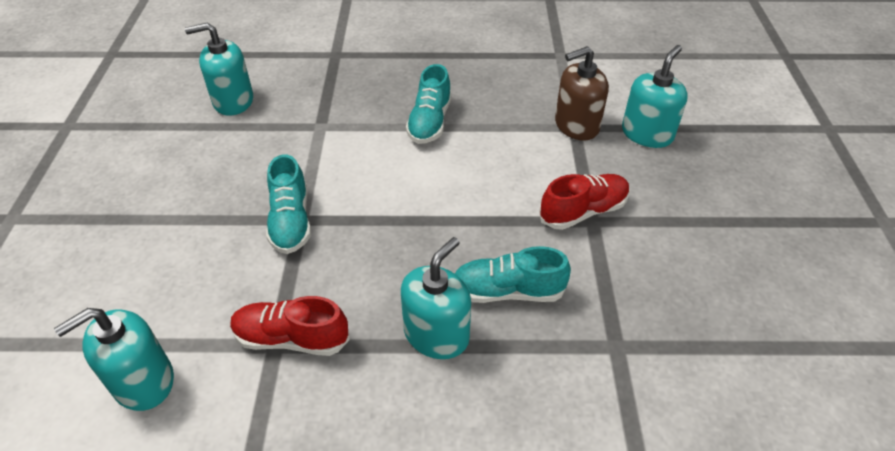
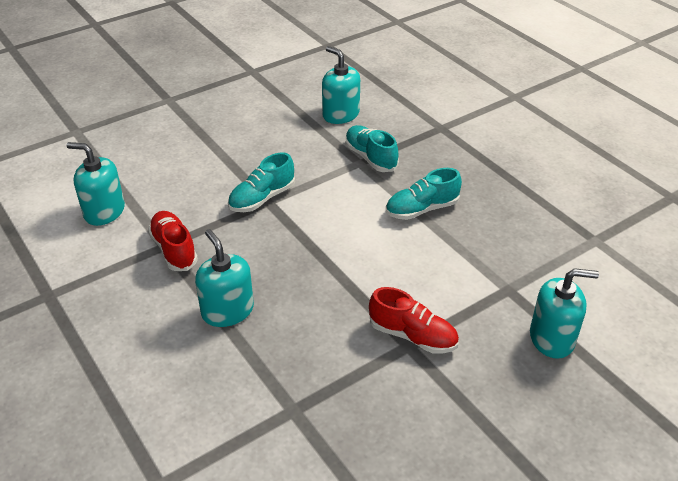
camera: 55 degrees right, 5 degrees down
turquoise soap dispenser [401,237,471,359] -> turquoise soap dispenser turned 120 degrees counterclockwise [195,229,254,327]
turquoise shoe [455,246,571,303] -> turquoise shoe moved to [345,125,399,172]
brown soap dispenser [555,46,609,140] -> none

